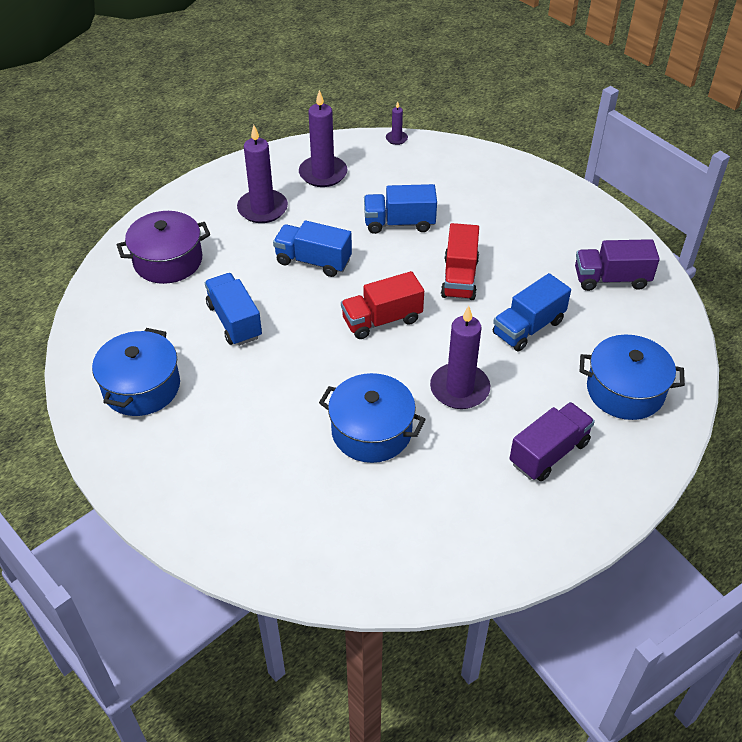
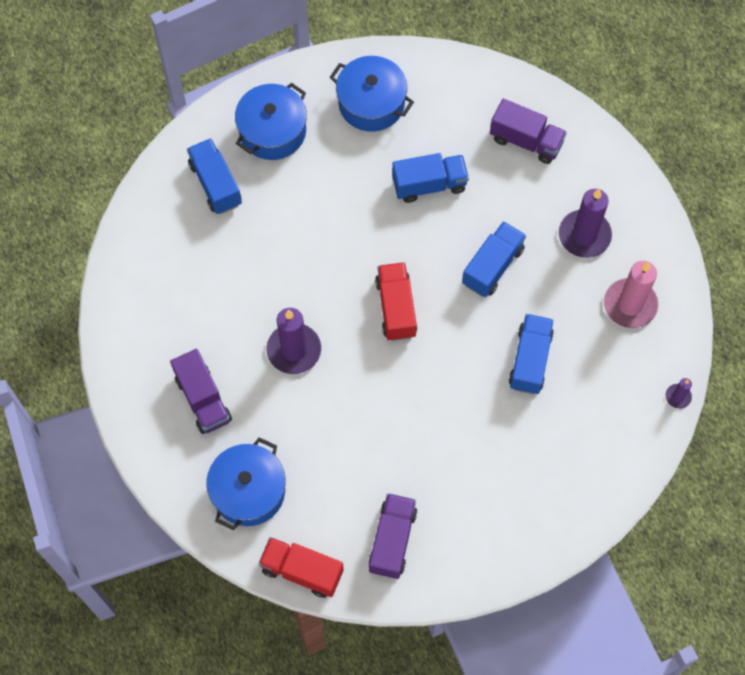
camera: 105 degrees right, 20 degrees up
purple pot [117,211,210,284] -> purple truck [490,99,567,164]
purple candle [299,90,347,187] -> pink candle [604,261,658,328]
blue pot [319,373,426,463] -> blue pot moved to [235,83,307,160]
red truck [441,223,479,300] -> red truck moved to [258,537,344,598]
blue truck [493,273,571,351] -> blue truck moved to [187,138,242,214]

